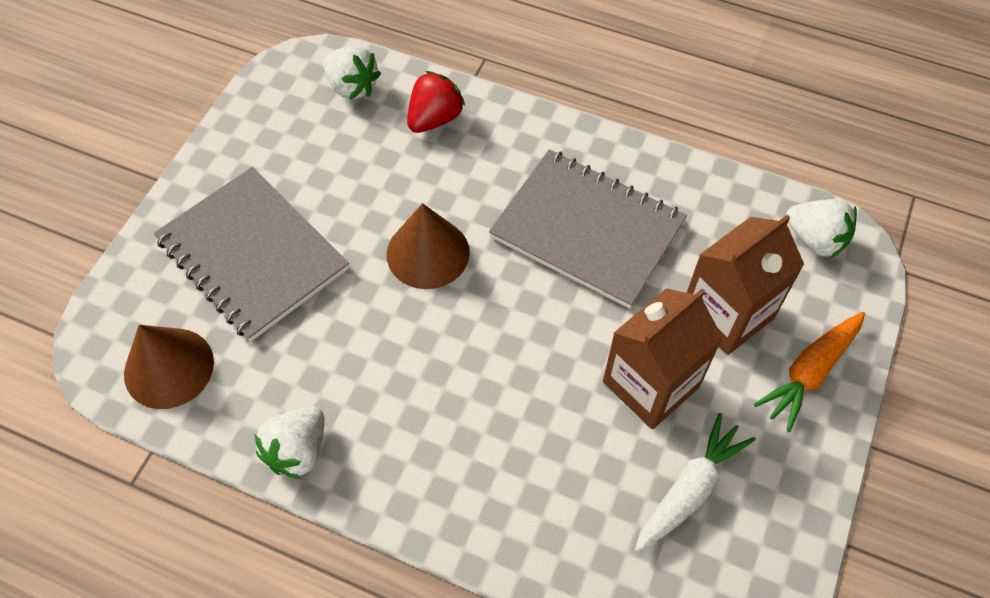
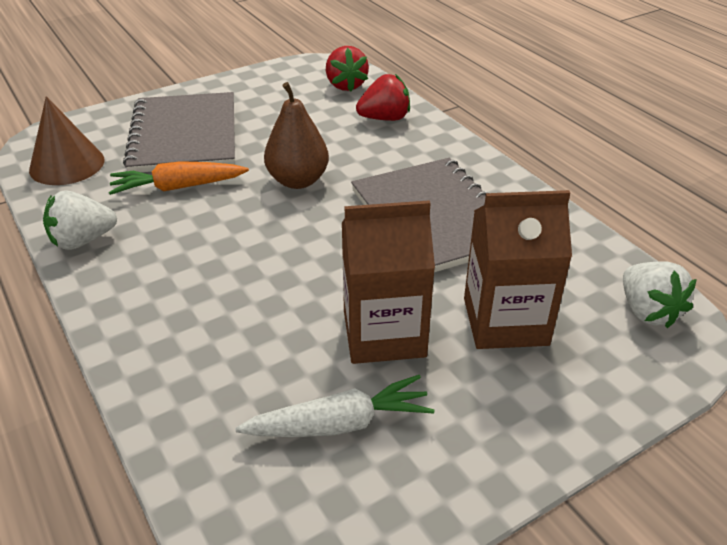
camera: 35 degrees right, 20 degrees down
white strawberry [323,46,381,100] -> red strawberry [326,46,369,91]
brown cone [387,203,470,289] -> brown pear [264,82,329,189]
orange carrot [754,312,865,432] -> orange carrot moved to [109,161,249,195]

